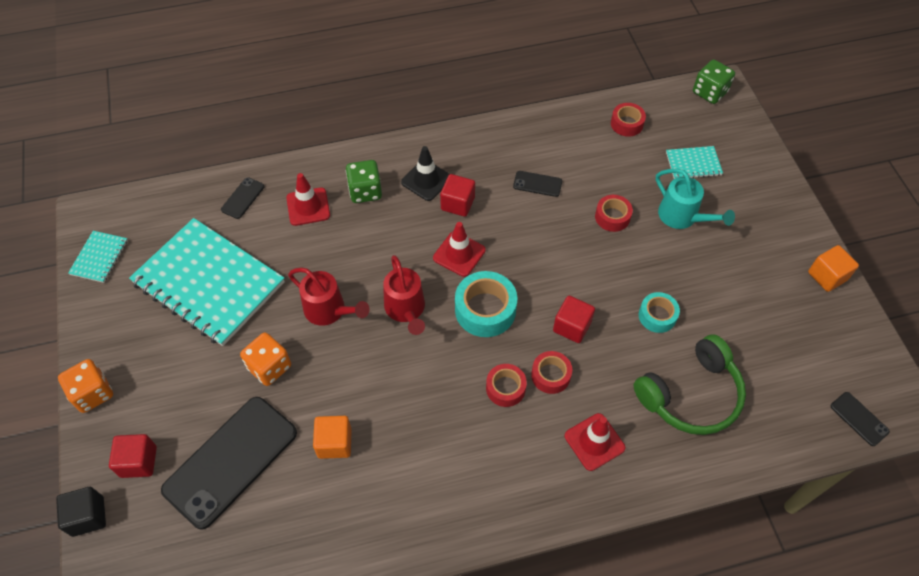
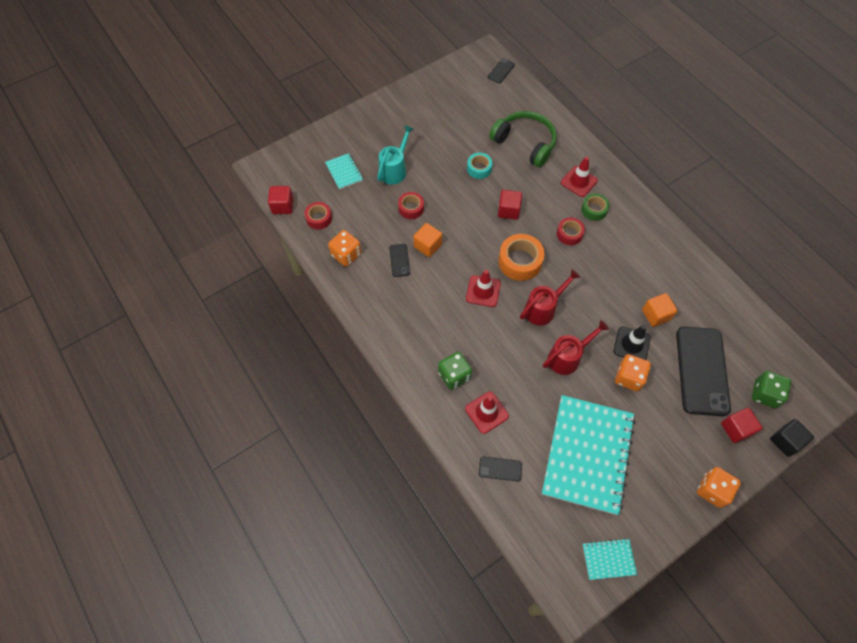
camera: 110 degrees left, 5 degrees up
black phone [161,397,297,530] -> black phone turned 75 degrees clockwise [676,327,731,416]
red watering can [288,268,370,326] -> red watering can turned 45 degrees clockwise [543,320,609,375]
black traffic cone [401,146,449,201] -> black traffic cone moved to [614,325,651,360]
red cube [440,174,475,217] -> red cube moved to [268,186,294,214]
turquoise tape [455,271,517,337] -> orange tape [498,234,545,281]
red tape [531,351,572,394] -> none
green dice [693,60,735,104] -> green dice moved to [752,371,791,408]
orange cube [808,245,859,292] -> orange cube moved to [413,223,442,257]
none -> orange dice [328,230,361,267]
none -> green tape [581,193,610,221]

